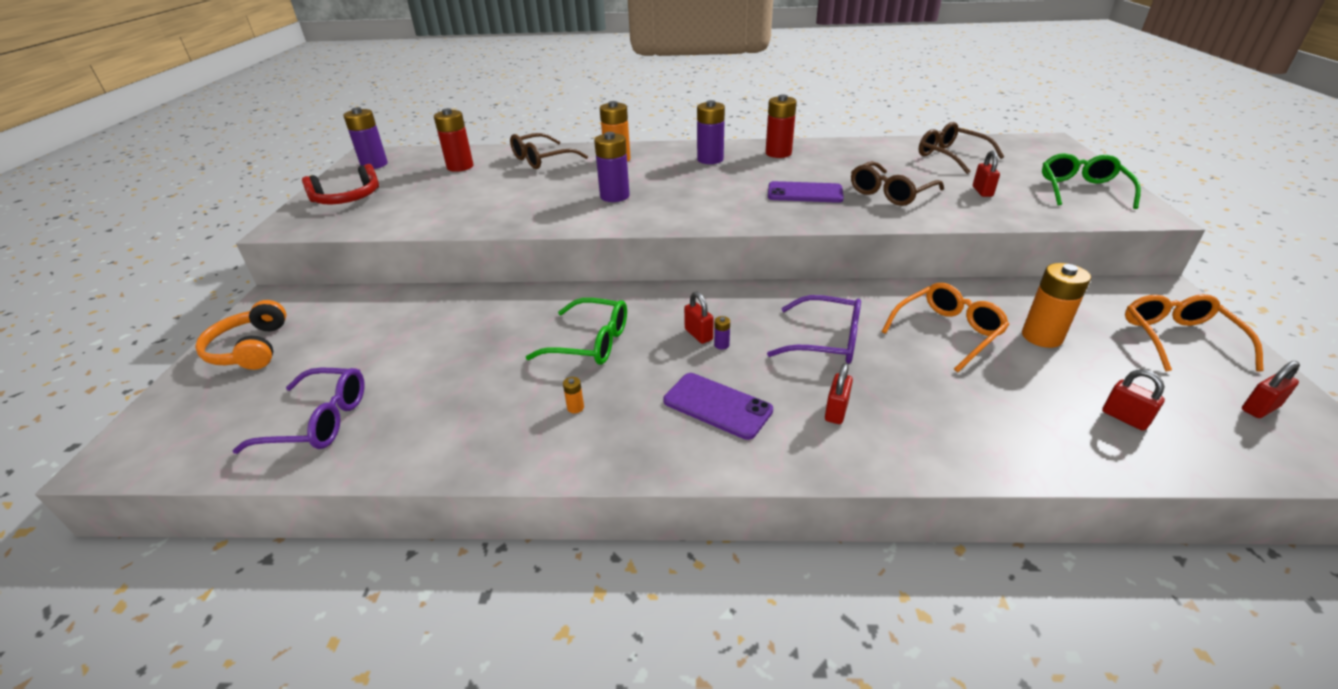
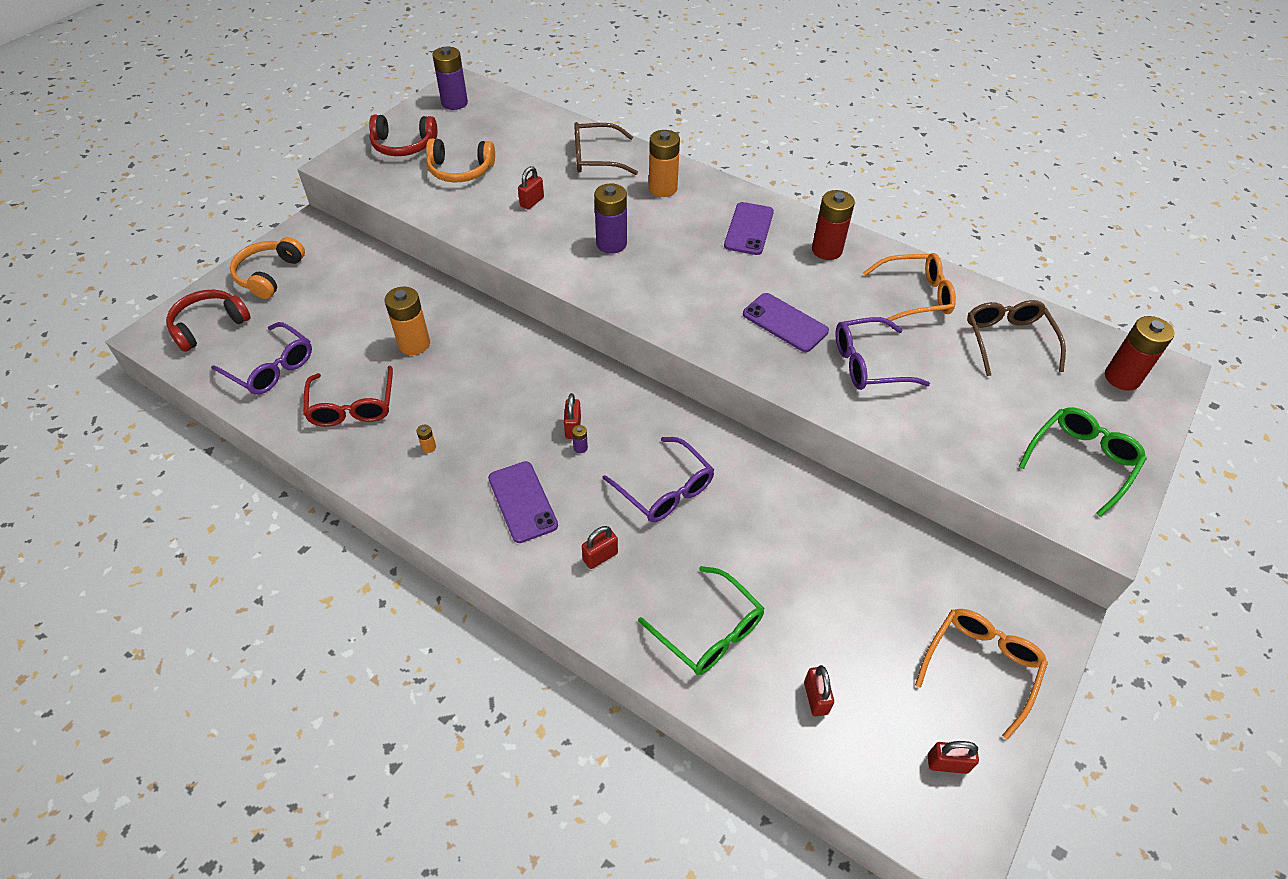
camera: 30 degrees right, 15 degrees up
red battery [434,108,474,172] -> red battery moved to [1105,316,1175,391]
green glasses [526,298,627,365] -> green glasses moved to [638,566,764,675]
purple battery [697,100,725,164] -> purple phone [724,202,774,255]
brown glasses [851,161,944,206] -> purple glasses [835,317,930,390]
orange glasses [881,283,1009,372] -> orange glasses moved to [863,253,956,324]
red padlock [973,151,1000,197] -> red padlock moved to [518,166,544,210]
orange battery [1022,263,1091,348] -> orange battery moved to [385,287,430,355]
none -> red headphones [166,290,251,352]
none -> red glasses [303,366,393,427]
none -> orange headphones [426,138,495,182]

